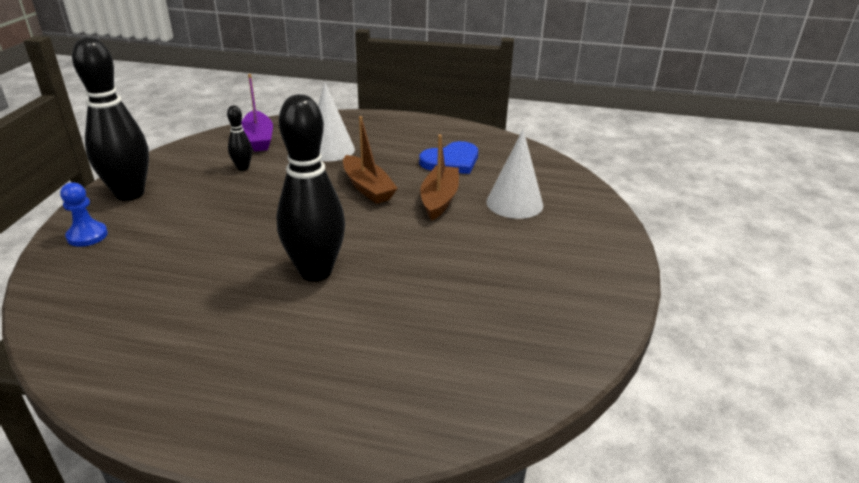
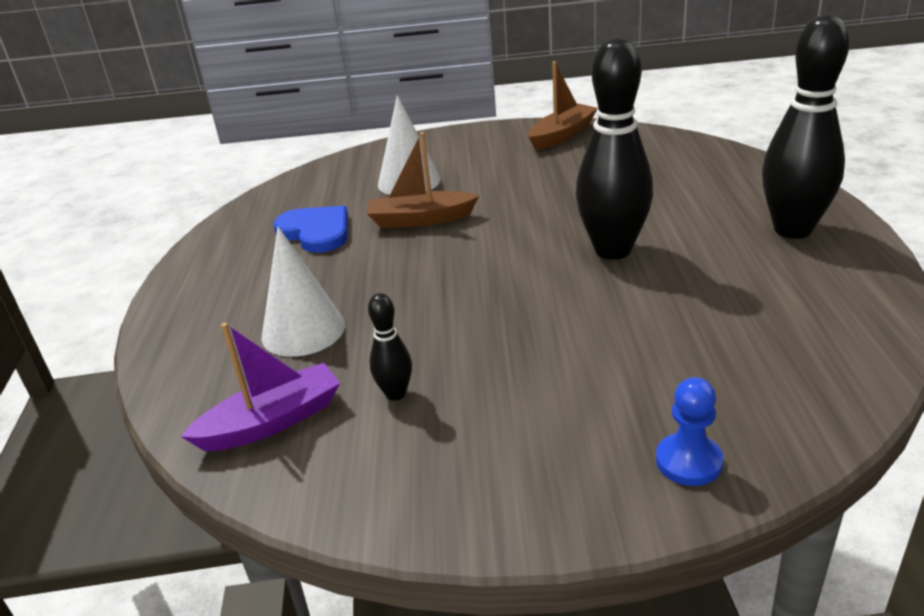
camera: 100 degrees left, 0 degrees up
black bowling pin [72,37,149,201] -> black bowling pin moved to [762,14,849,239]
brown boat [343,116,398,204] -> brown boat moved to [528,61,597,150]

